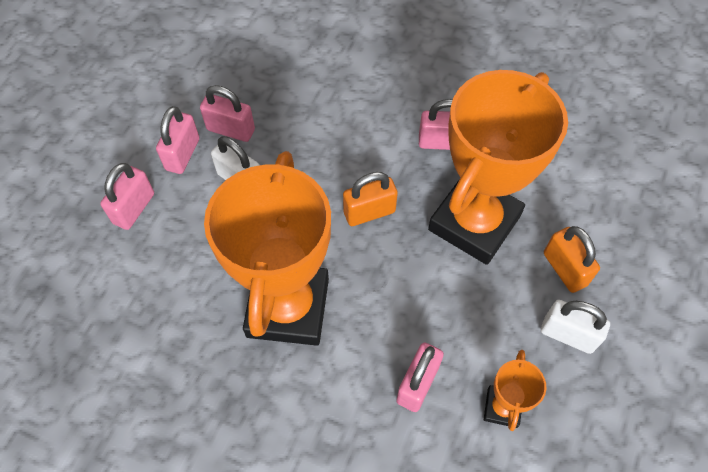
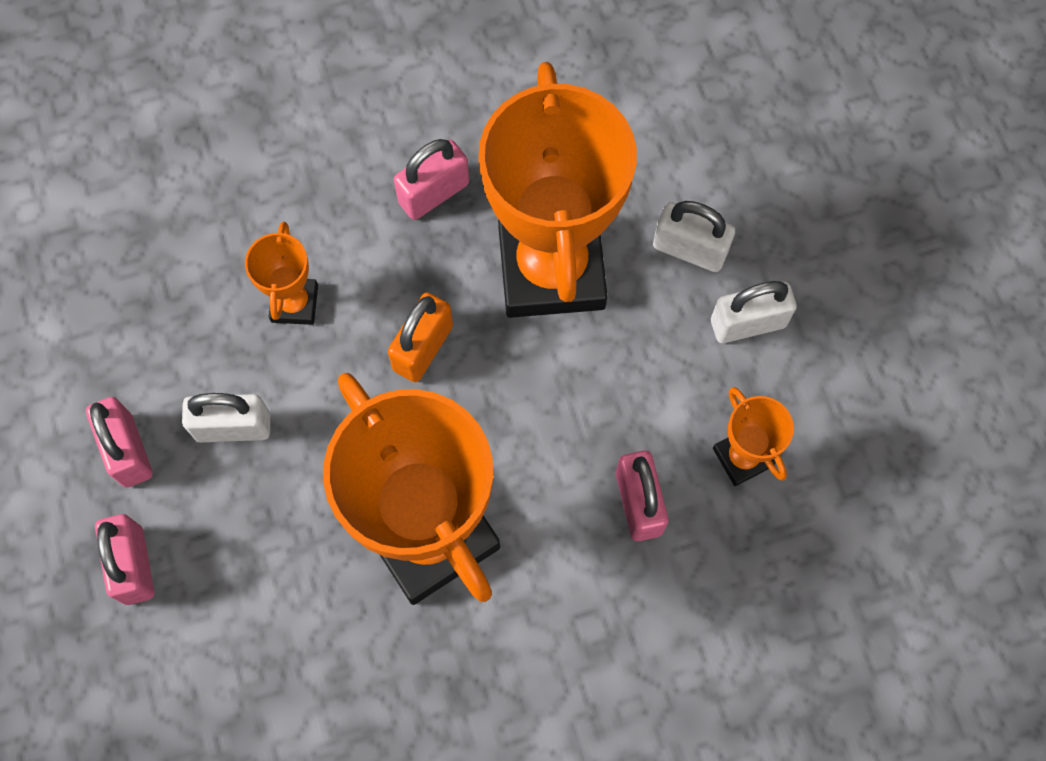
camera: 40 degrees left, 10 degrees up
pink padlock [200,85,255,142] -> none
orange padlock [544,226,600,293] -> white padlock [653,201,735,272]
none -> orange trophy [245,222,318,325]

